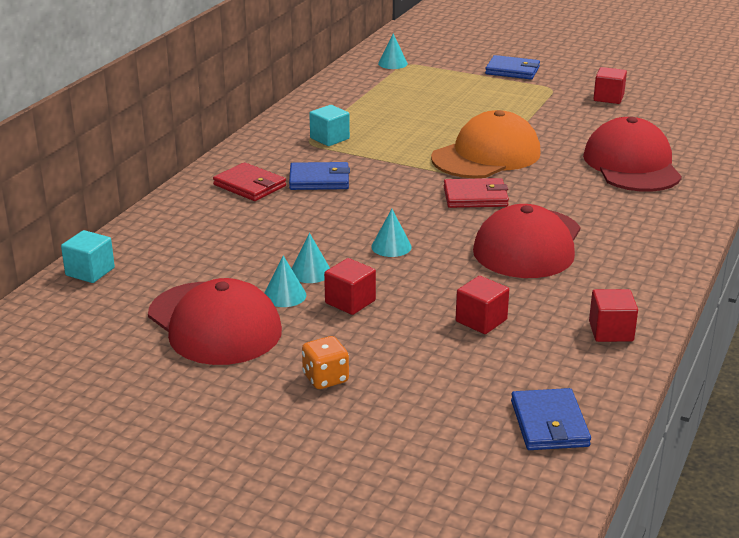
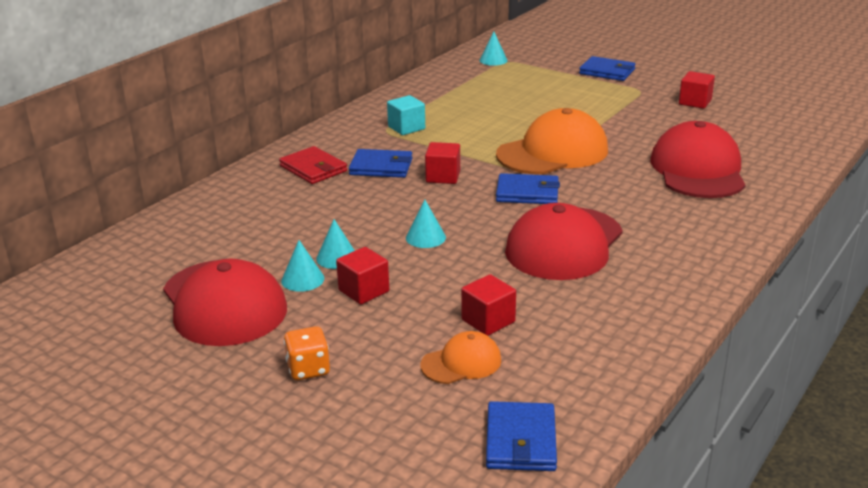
camera: 10 degrees right, 0 degrees up
turquoise cube [61,230,115,283] -> none
red wallet [444,178,509,208] -> blue wallet [496,173,560,204]
red cube [589,289,638,342] -> red cube moved to [425,142,460,184]
none -> orange cap [421,331,501,384]

